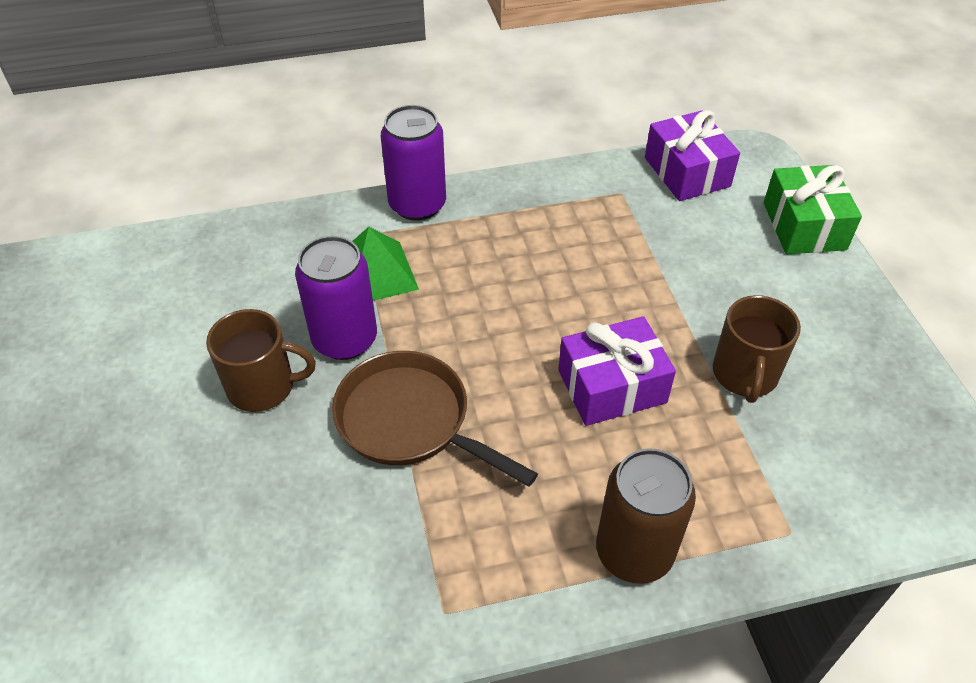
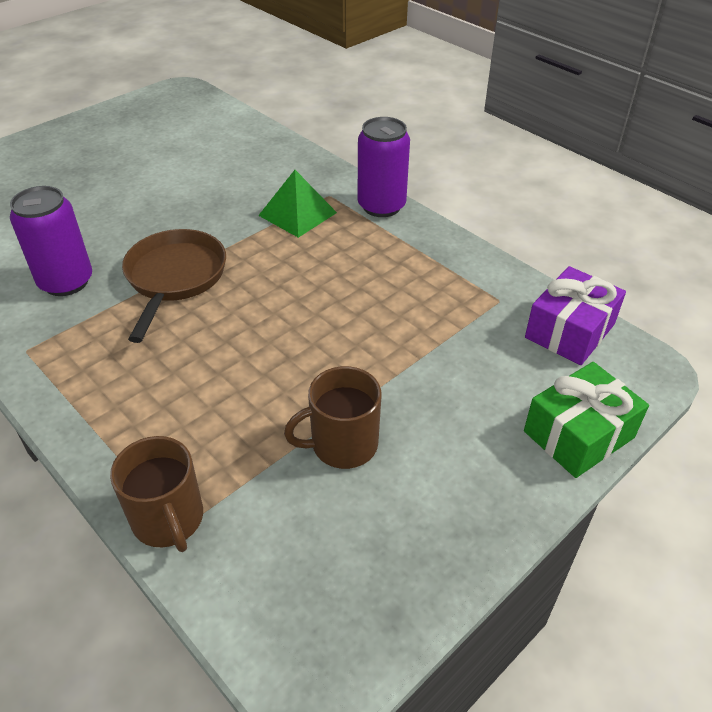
camera: 60 degrees right, 5 degrees down
brown mug [206,309,316,412] -> brown mug moved to [110,436,203,552]
purple can [295,236,377,360] -> purple can moved to [10,186,92,296]
purple gift [558,316,676,426] -> none
brown can [596,448,696,584] -> none

